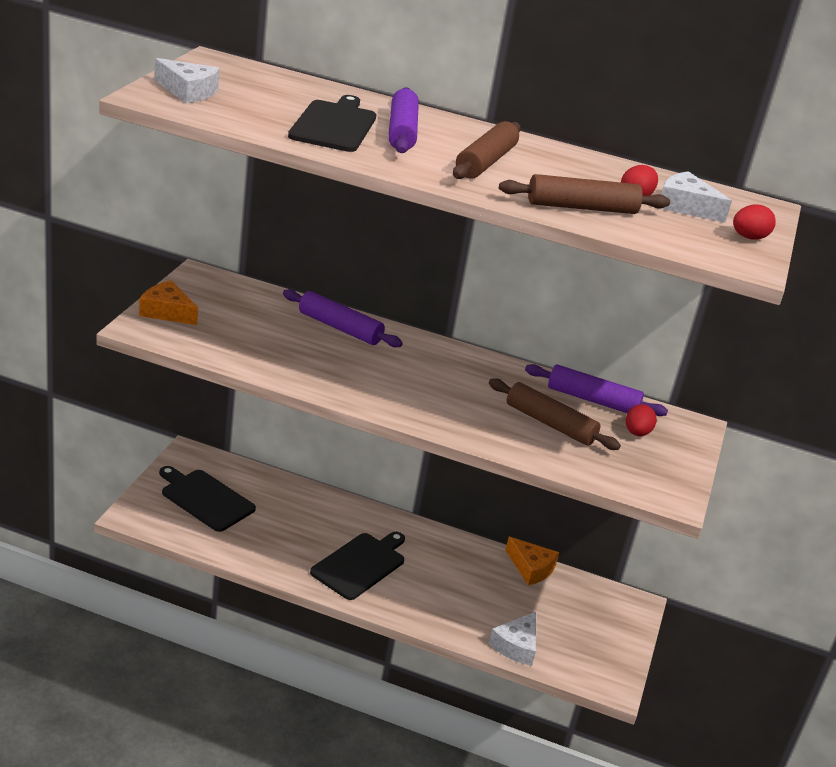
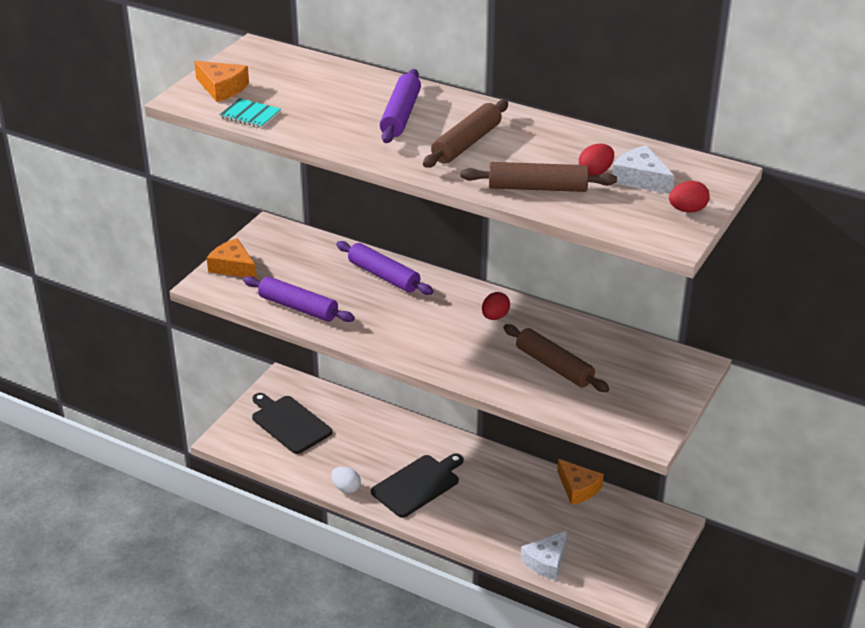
camera: 15 degrees right, 5 degrees up
white cheese [154,58,220,104] -> orange cheese [194,61,249,102]
black cutting board [288,95,376,152] -> none
purple rolling pin [525,364,668,416] -> purple rolling pin moved to [243,276,355,322]
red egg [626,404,657,436] -> red egg moved to [482,292,510,320]
none -> turquoise notebook [220,98,281,128]
none -> white egg [331,467,361,493]

